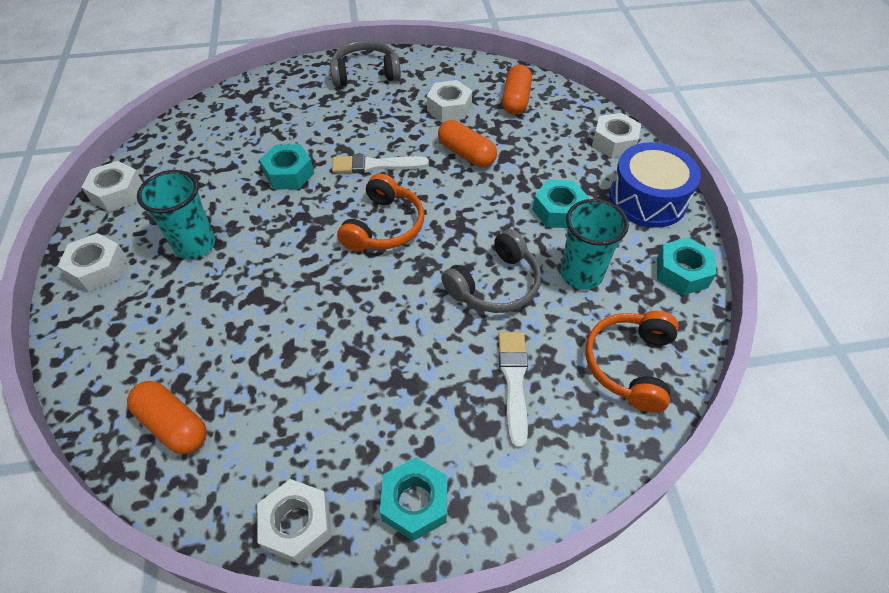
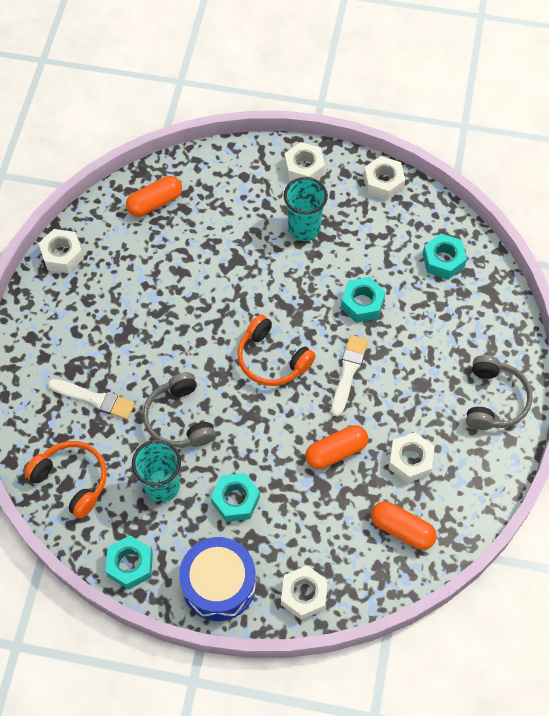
camera: 110 degrees right, 10 degrees up
turquoise nut [380,457,447,541] -> turquoise nut moved to [423,234,467,280]

